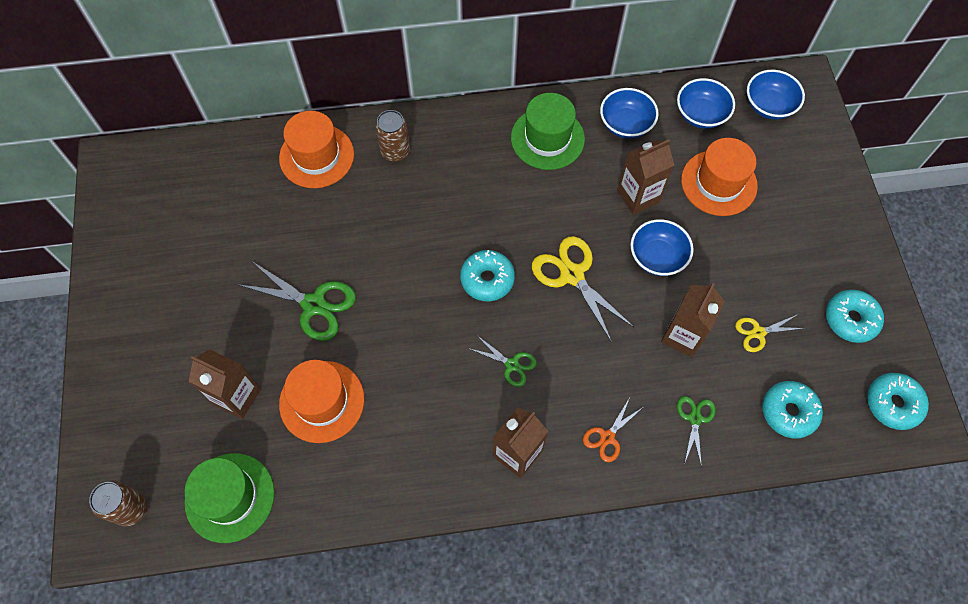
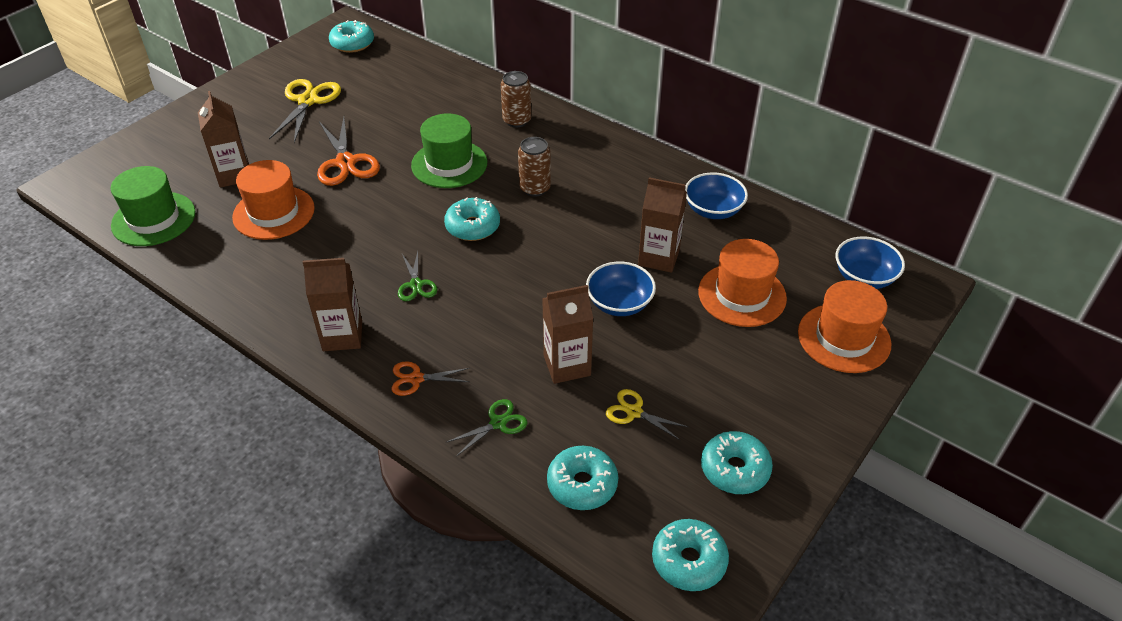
camera: 45 degrees right, 20 degrees down
brown can [89,481,147,527] -> brown can moved to [518,137,551,197]
green scissors [237,261,356,341] -> orange scissors [317,117,380,186]
orange hat [279,111,354,188] -> orange hat moved to [798,280,891,373]
green hat [511,93,585,170] -> green hat moved to [411,113,487,188]
yellow scissors [532,236,634,342] -> yellow scissors moved to [269,79,341,143]
blue bowl [677,78,735,129] -> none
none -> turquoise donut [329,20,374,53]

